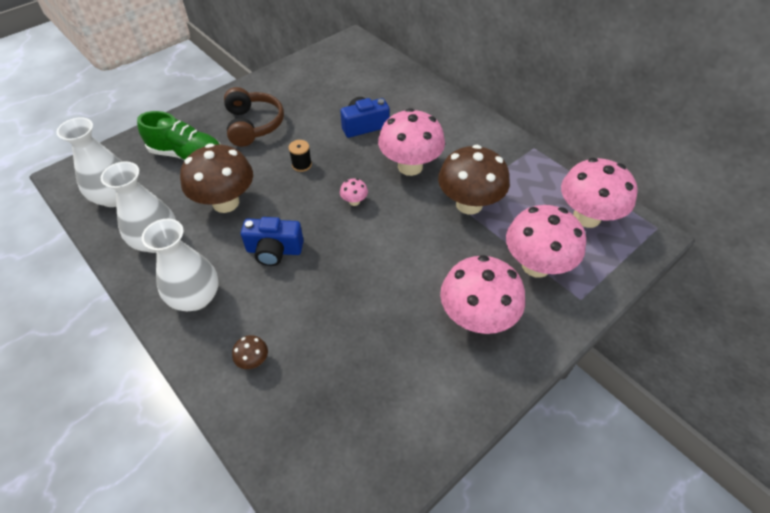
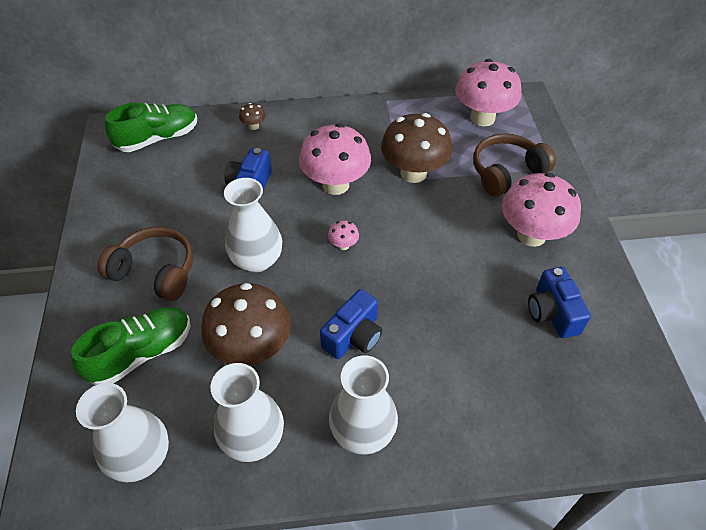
camera: 55 degrees left, 0 degrees up
brown mushroom [232,335,268,369] -> brown mushroom moved to [239,103,266,130]
black spool [289,140,312,172] -> white vase [224,178,282,272]
pink mushroom [506,205,586,278] -> brown headphones [473,133,556,197]
none -> green shoe [105,103,197,152]
none -> blue camera [528,267,591,338]

